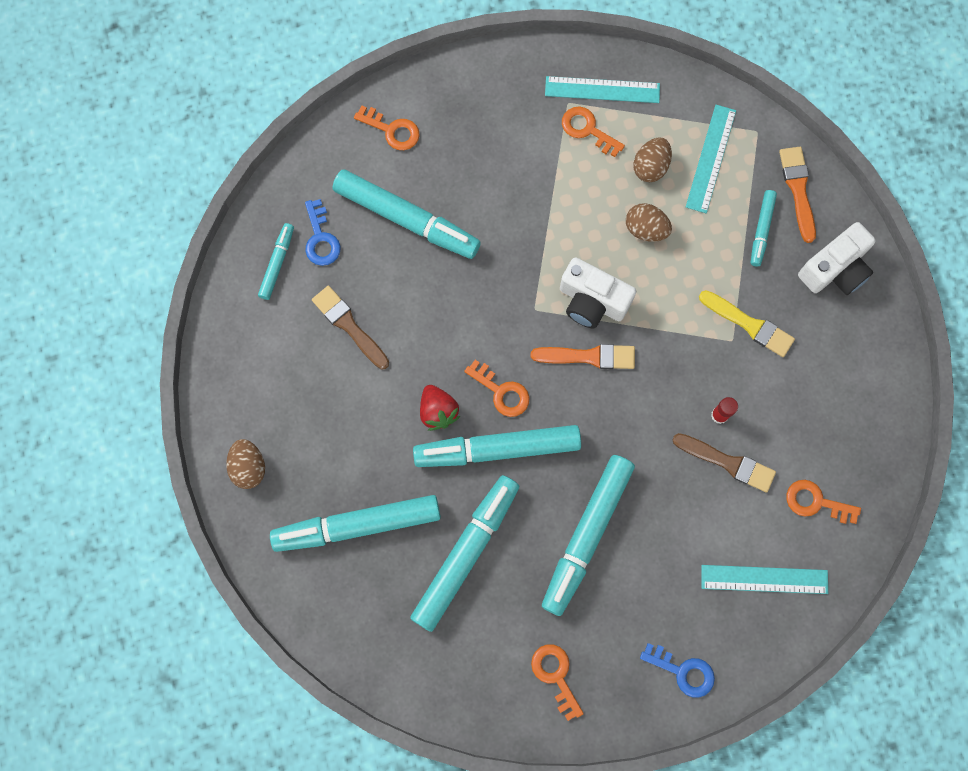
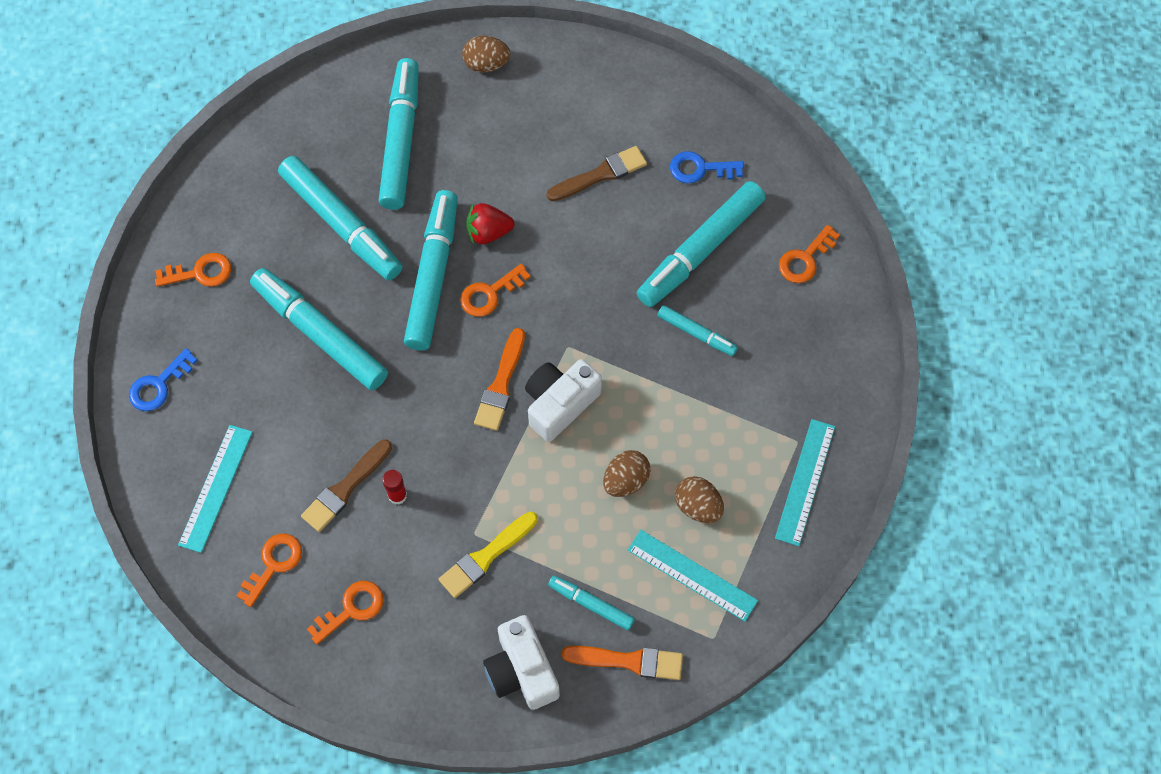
camera: 105 degrees right, 10 degrees down
turquoise marker [258,223,294,300] -> turquoise marker moved to [657,305,738,356]
orange key [562,106,625,157] -> orange key moved to [307,581,384,644]

